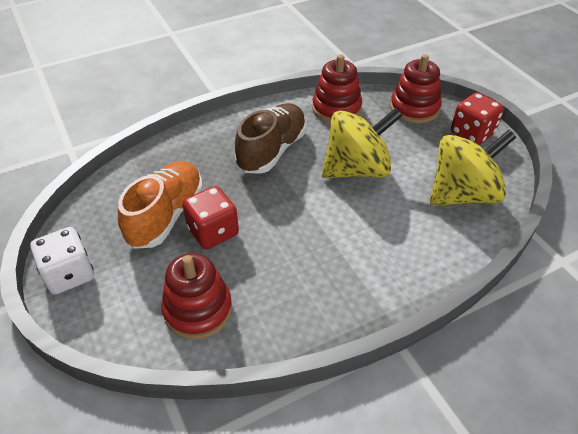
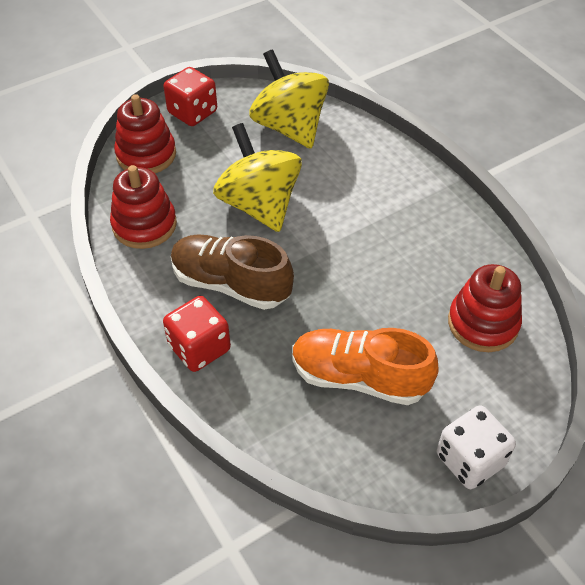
camera: 95 degrees left, 5 degrees up
red dice [182,186,239,249] -> red dice moved to [163,296,231,372]

